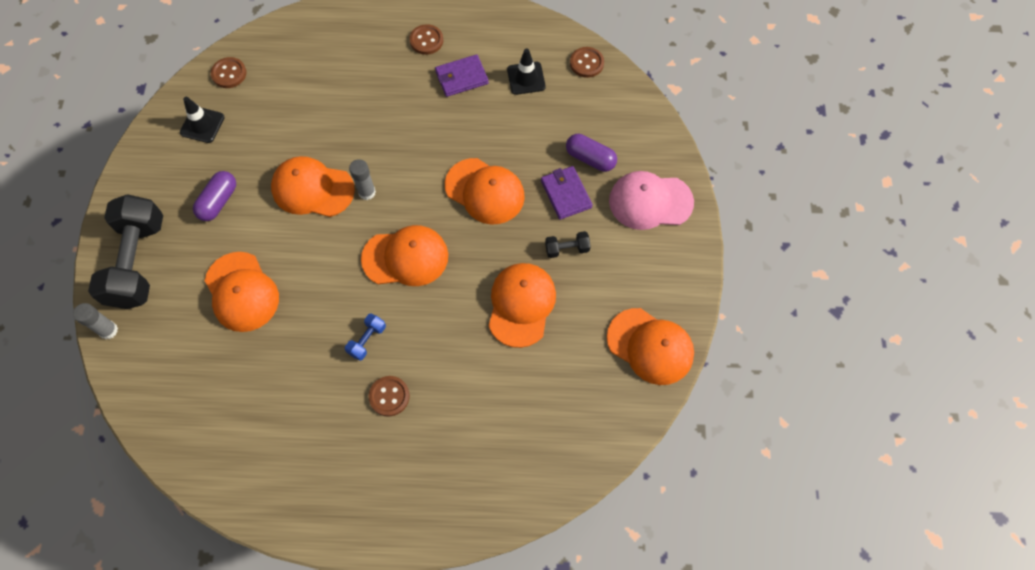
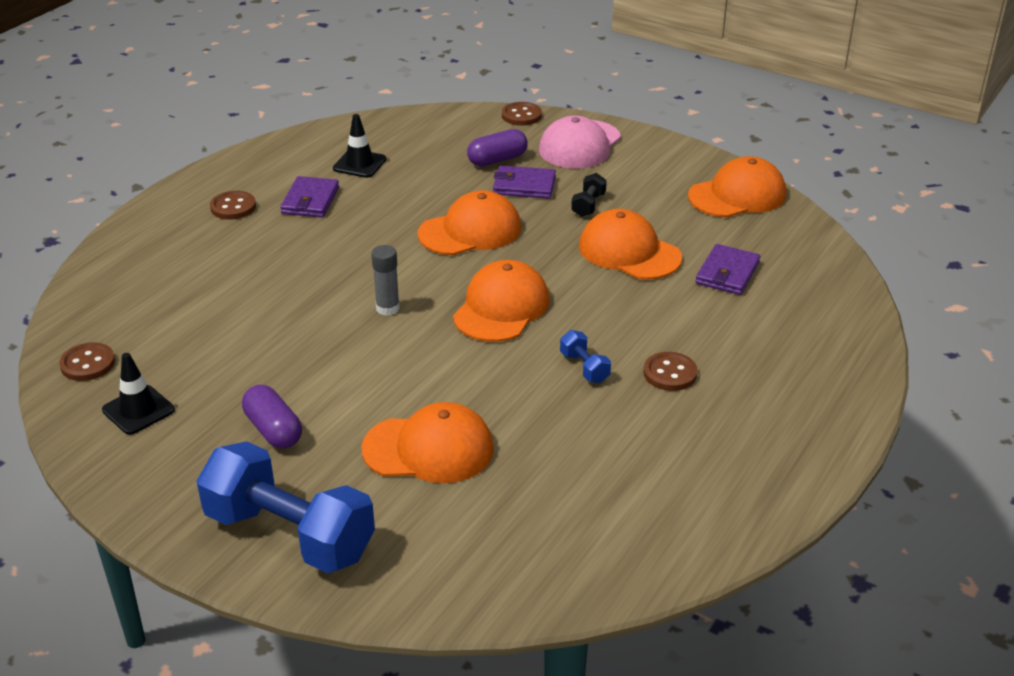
camera: 60 degrees left, 30 degrees down
grey glue stick [73,303,118,339] -> none
black dumbbell [88,194,163,309] -> blue dumbbell [197,441,375,573]
orange cap [271,156,355,217] -> none
brown button [570,47,604,78] -> brown button moved to [502,102,542,126]
none -> purple wallet [695,244,760,295]

